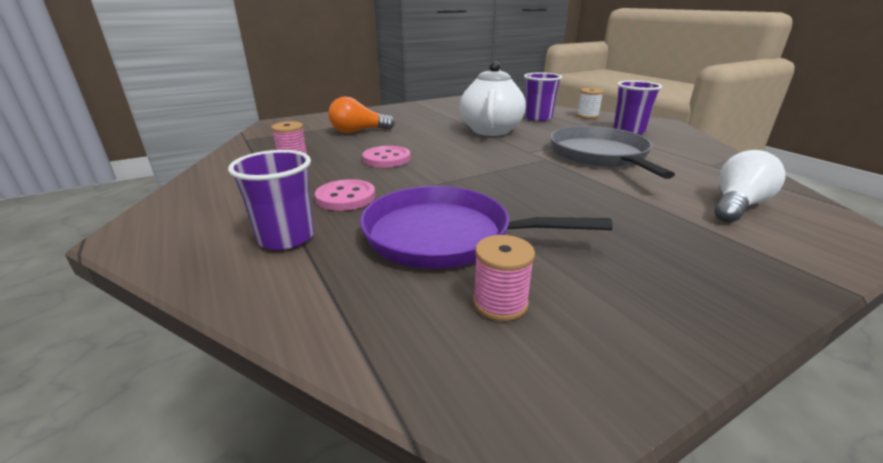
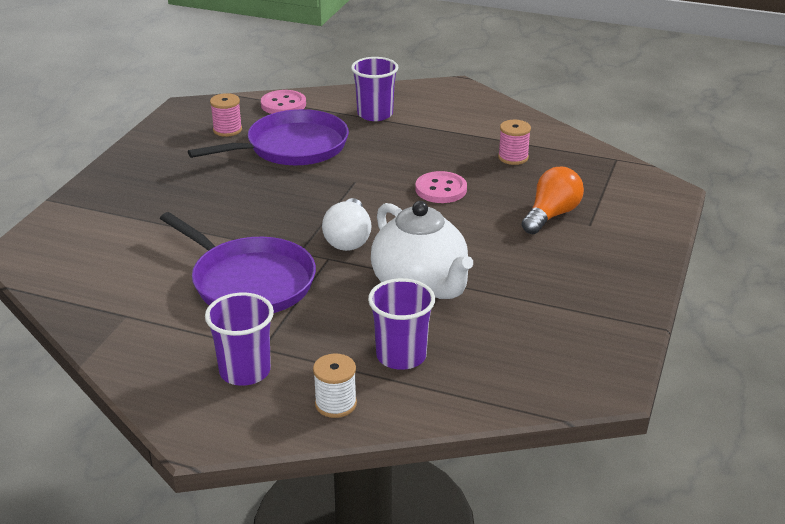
camera: 140 degrees right, 5 degrees up
pink button [315,179,375,211] -> pink button moved to [261,90,306,114]
grey pan [550,126,675,179] -> purple pan [160,212,316,313]
white light bulb [715,150,786,223] -> white light bulb moved to [322,198,372,251]

